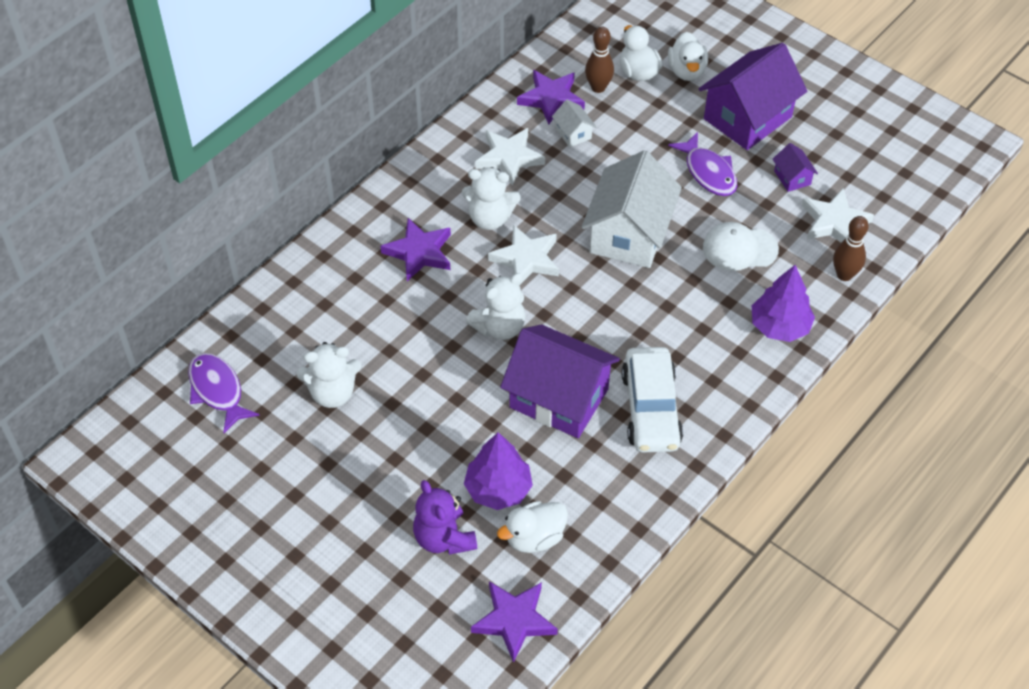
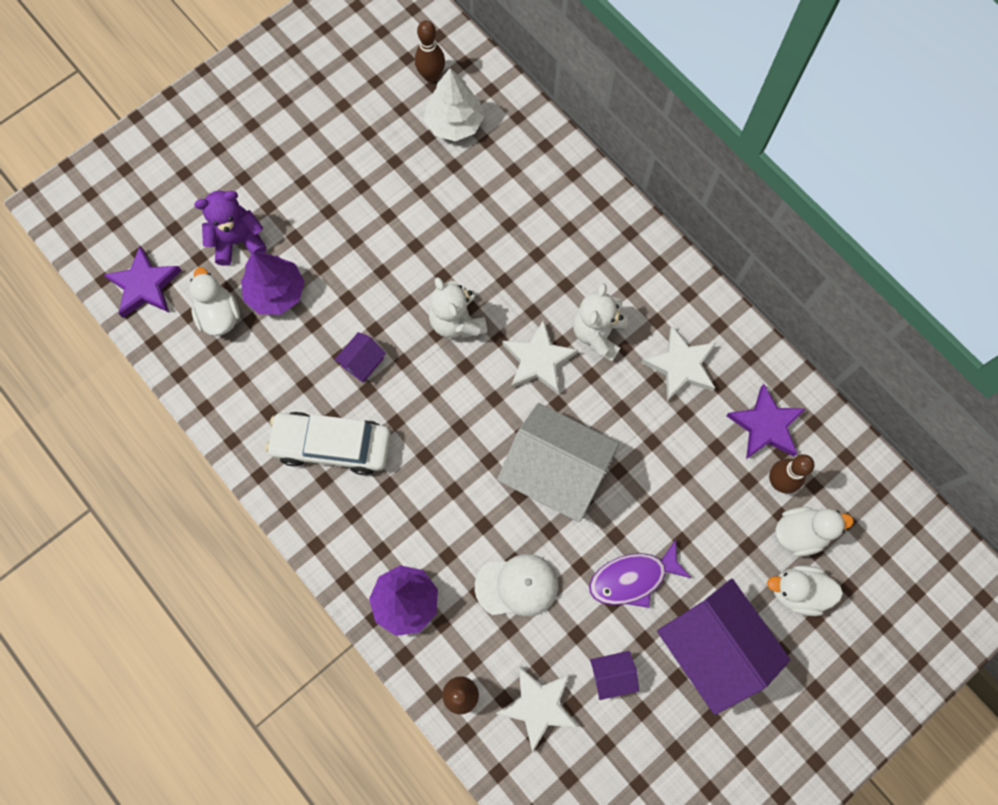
camera: 100 degrees right, 20 degrees up
purple fish [188,353,260,433] -> brown bowling pin [415,20,445,83]
white teddy bear [297,342,361,408] -> none
purple star [381,218,451,281] -> none
purple house [500,324,620,438] -> purple house [334,332,386,383], size x0.43
white house [552,99,596,147] -> none
white cap [703,222,779,271] -> white cap turned 75 degrees clockwise [475,554,558,616]
none -> white tree [424,68,484,141]

